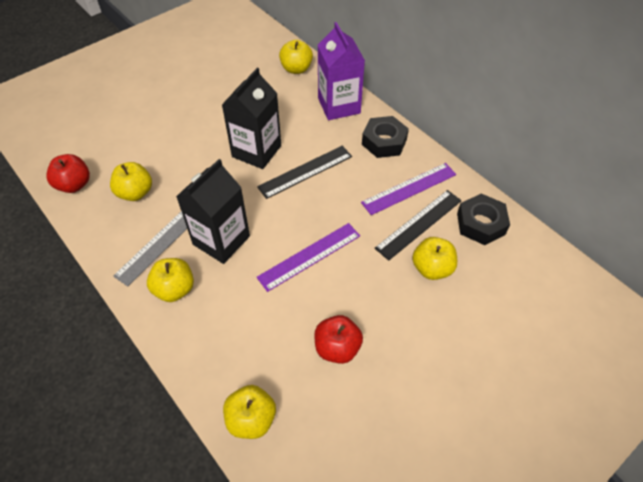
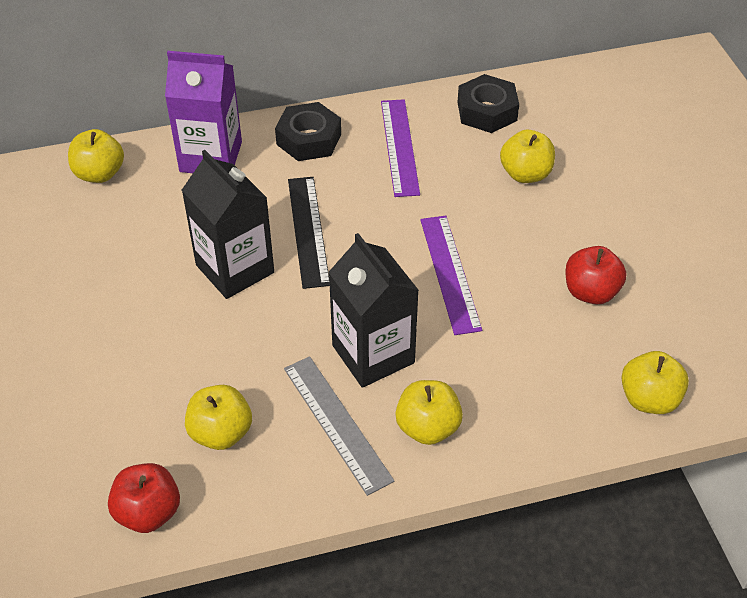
camera: 65 degrees left, 5 degrees down
black ruler [375,190,462,261] -> none

